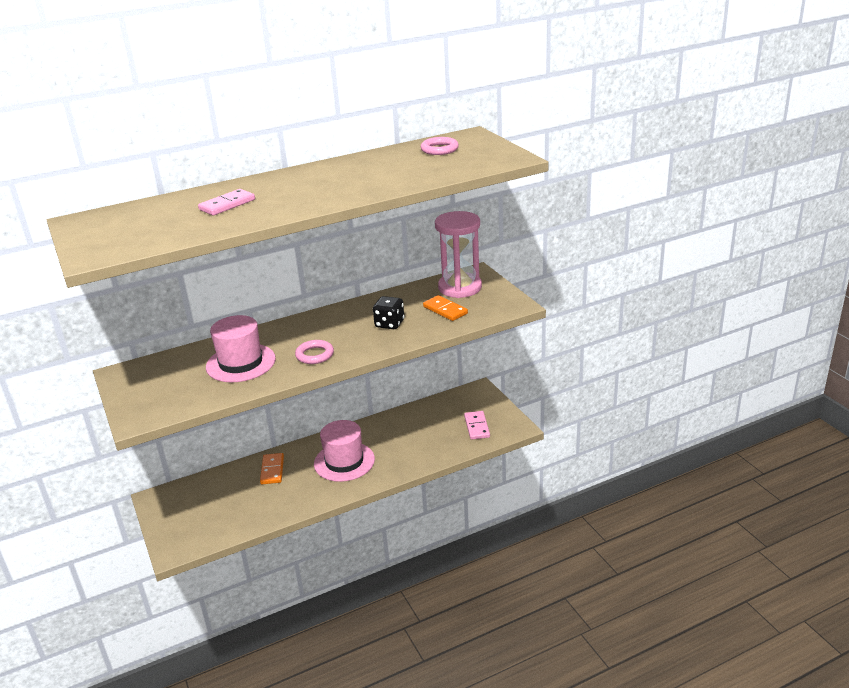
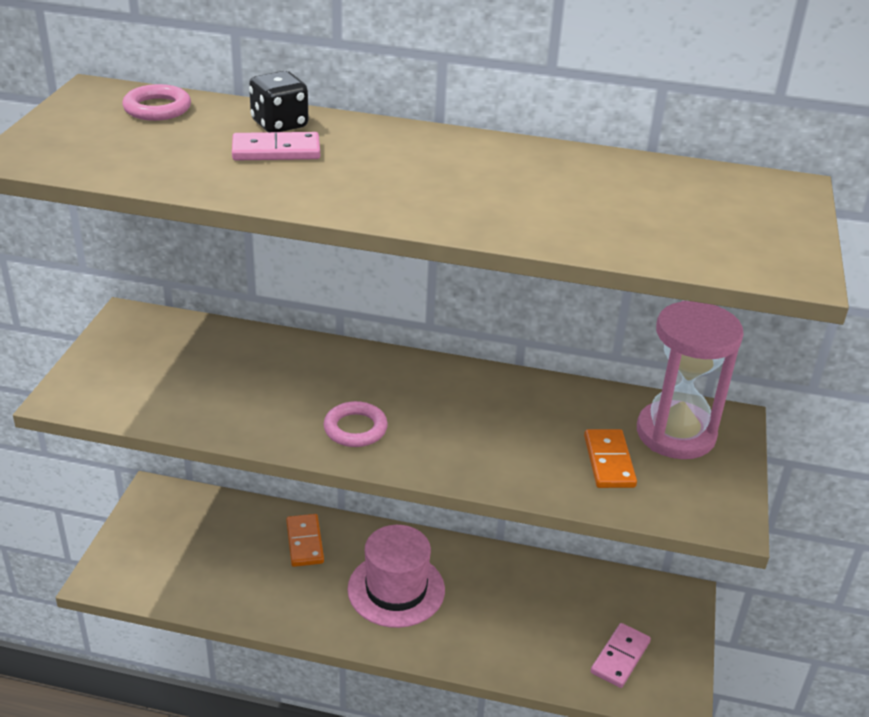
camera: 35 degrees right, 5 degrees up
pink hat [206,315,276,382] -> none
orange domino [260,453,284,484] -> orange domino turned 45 degrees counterclockwise [286,514,324,567]
black dice [373,296,404,329] -> black dice moved to [249,71,309,132]
pink ring [421,137,459,155] -> pink ring moved to [122,84,191,121]

